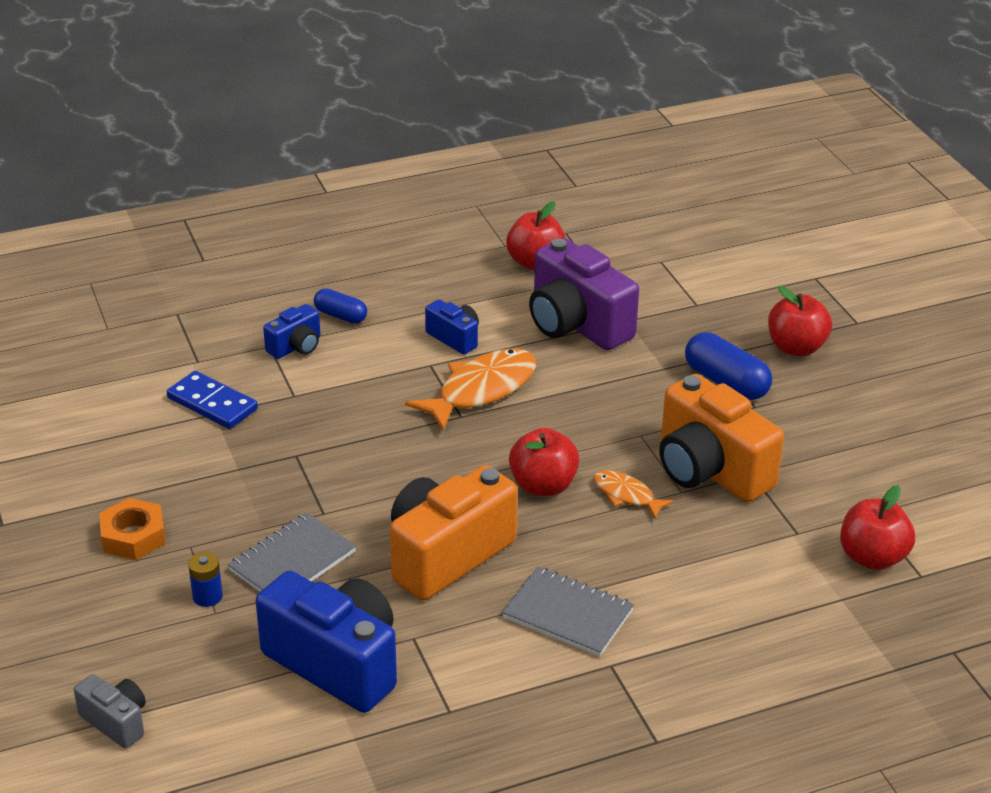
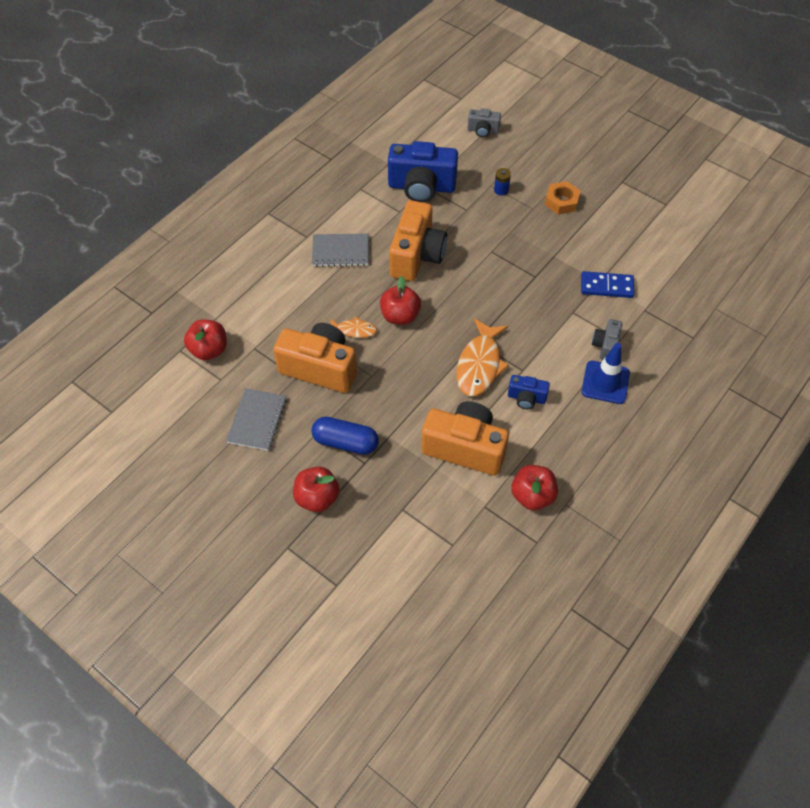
camera: 150 degrees right, 20 degrees up
grey notebook [228,512,356,592] -> grey notebook moved to [226,388,287,451]
blue camera [263,304,320,359] -> grey camera [592,319,622,360]
blue capsule [314,288,367,324] -> blue traffic cone [582,343,630,404]
purple camera [529,238,639,350] -> orange camera [421,401,509,476]

